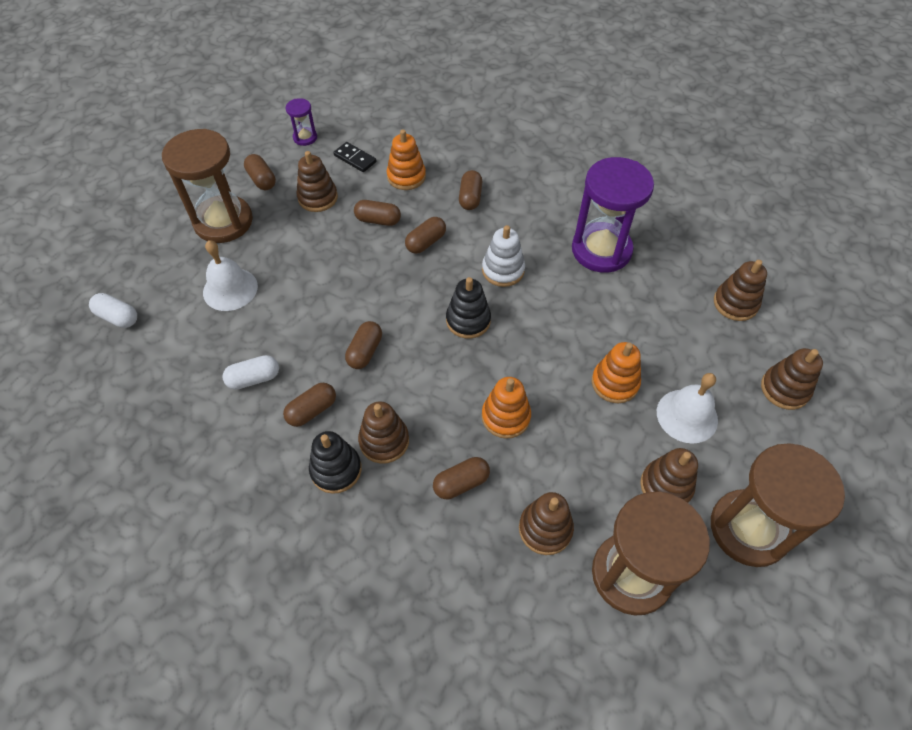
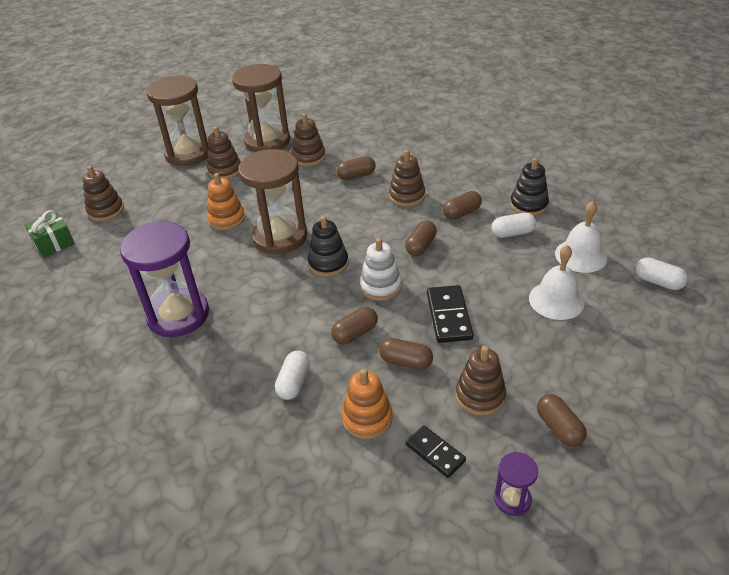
camera: 170 degrees left, 15 degrees down
brown hourglass [162,129,253,243] -> brown hourglass moved to [238,149,307,254]
black stacking toy [309,431,362,494] -> black stacking toy moved to [510,158,549,216]
brown capsule [459,170,482,210] -> white capsule [275,351,310,400]
white stacking toy [482,225,525,287] -> white stacking toy moved to [360,238,402,301]
orange stacking toy [482,377,531,439] -> none
white bell [657,373,718,444] -> white bell moved to [555,201,607,273]
brown stacking toy [714,260,767,321] -> none
none -> green gift [24,210,75,257]
none -> black domino [427,285,474,343]

